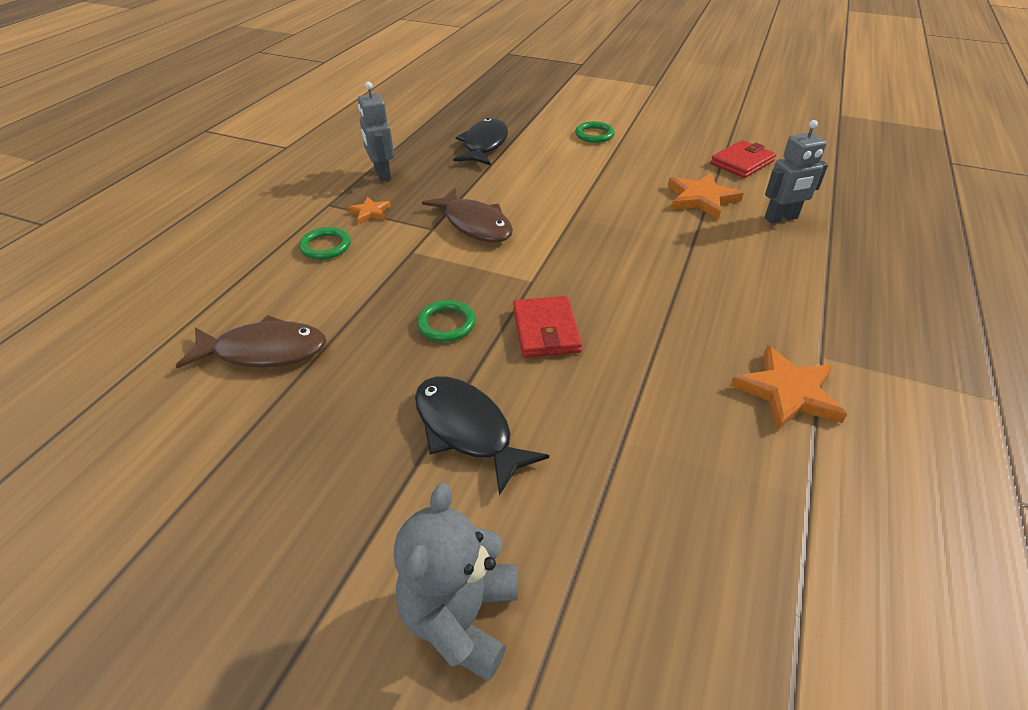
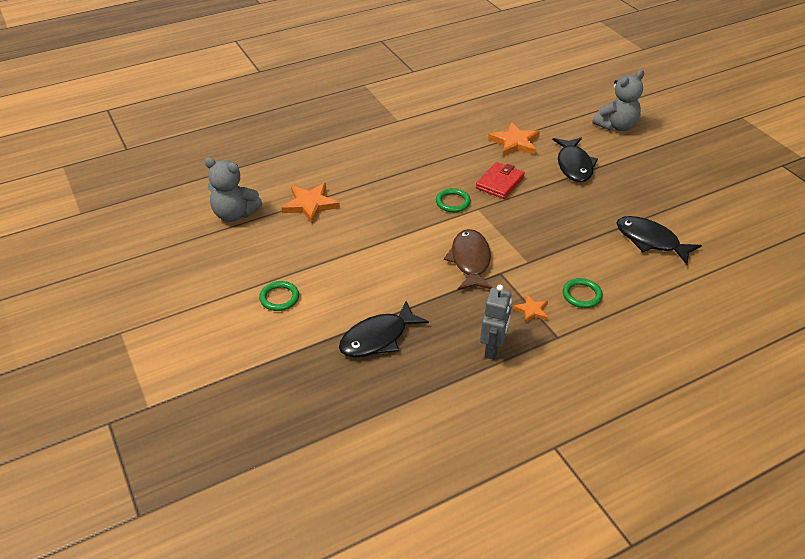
camera: 140 degrees left, 0 degrees up
brown fish [176,315,326,368] -> black fish [616,216,702,264]
green ring [417,300,476,342] -> green ring moved to [436,188,471,212]
red wallet [710,140,776,178] -> grey teddy bear [204,157,262,222]
orange star [731,345,847,431] -> orange star moved to [488,122,540,156]
grey robot [765,120,828,224] -> none

